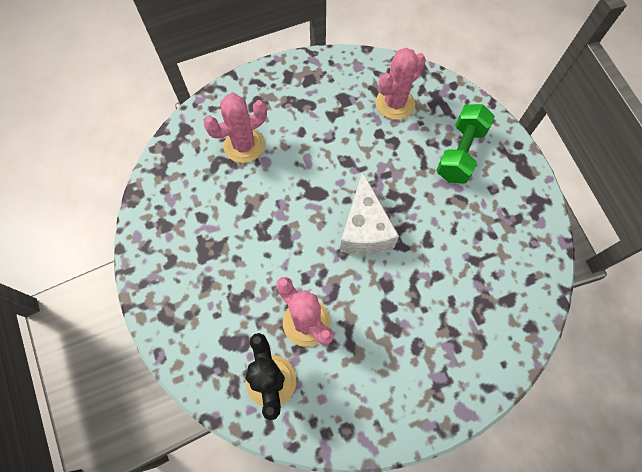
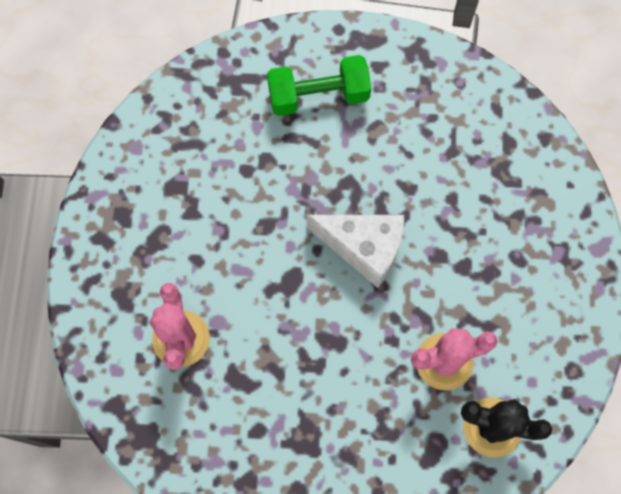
camera: 65 degrees left, 5 degrees up
pink cactus [375,48,426,120] -> none
green dumbbell [436,104,495,184] -> green dumbbell turned 60 degrees counterclockwise [267,55,371,116]

